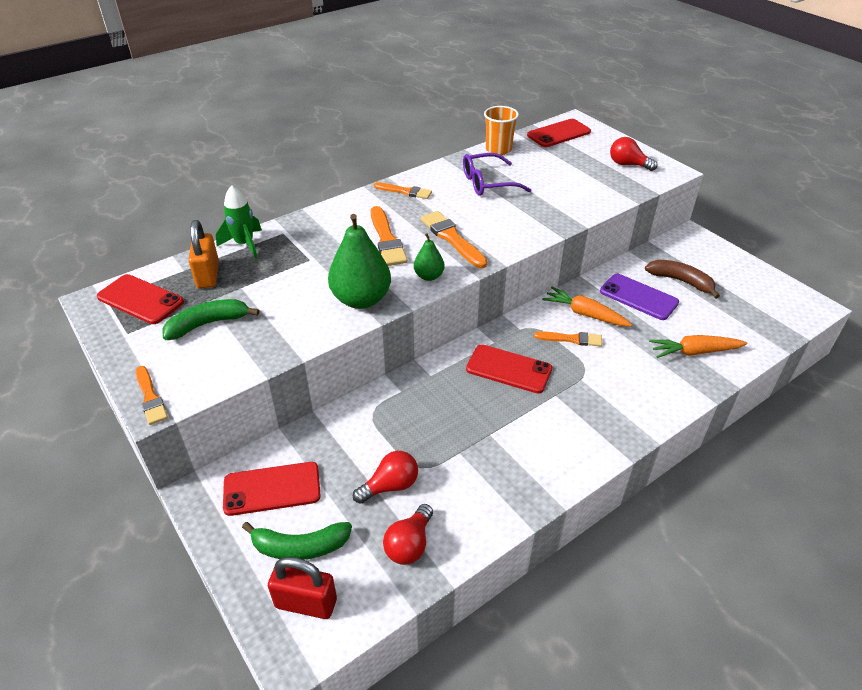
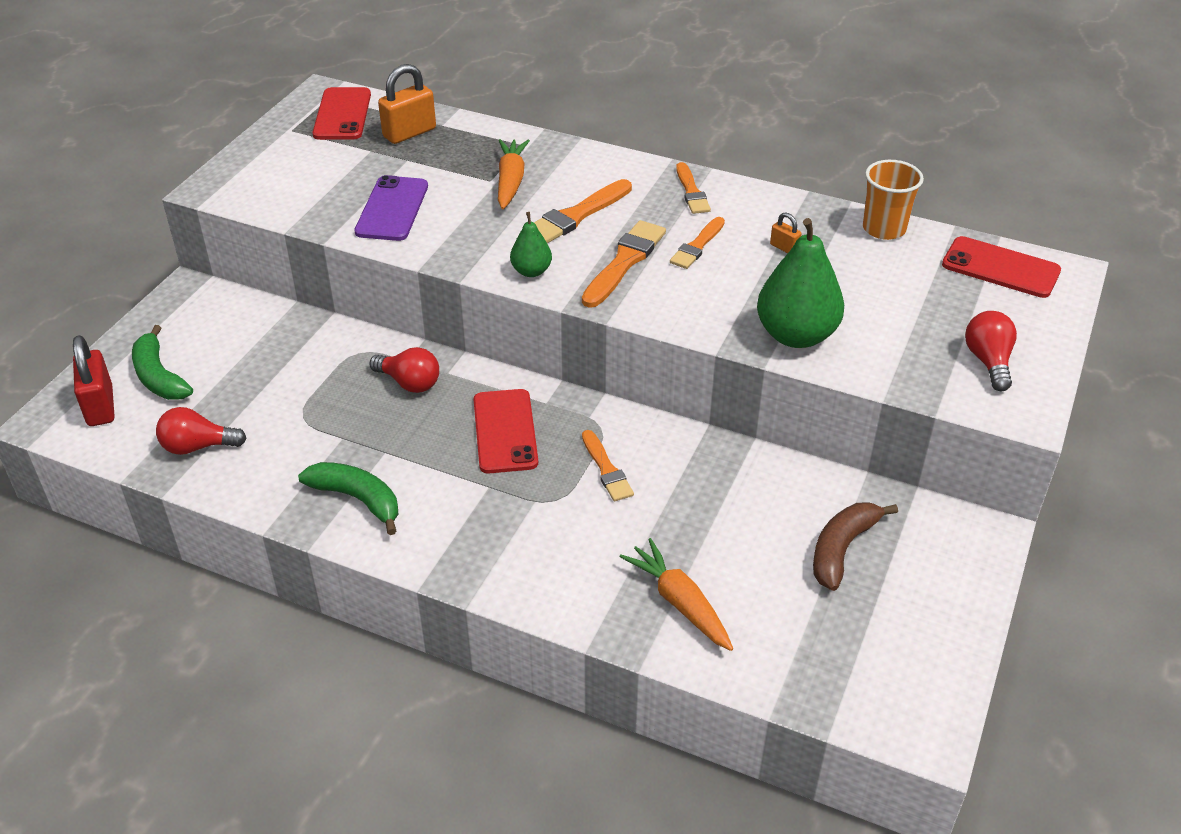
camera: 60 degrees right, 0 degrees up
orange brush [136,366,168,425] -> orange brush moved to [670,217,725,269]
green banana [162,299,260,340] -> green banana moved to [298,462,398,535]
green rocket [216,185,262,259] -> none
red phone [223,462,321,516] -> none
green pear [328,214,391,309] -> green pear moved to [757,218,844,348]
red light bulb [353,451,418,504] -> red light bulb moved to [369,347,439,393]
purple glasses [463,153,531,196] -> orange padlock [770,212,802,253]
orange carrot [542,287,632,326] -> orange carrot moved to [498,139,530,209]
purple phone [600,274,679,320] -> purple phone moved to [354,175,428,241]
brown banana [645,260,720,299] -> brown banana turned 150 degrees counterclockwise [813,502,898,591]

